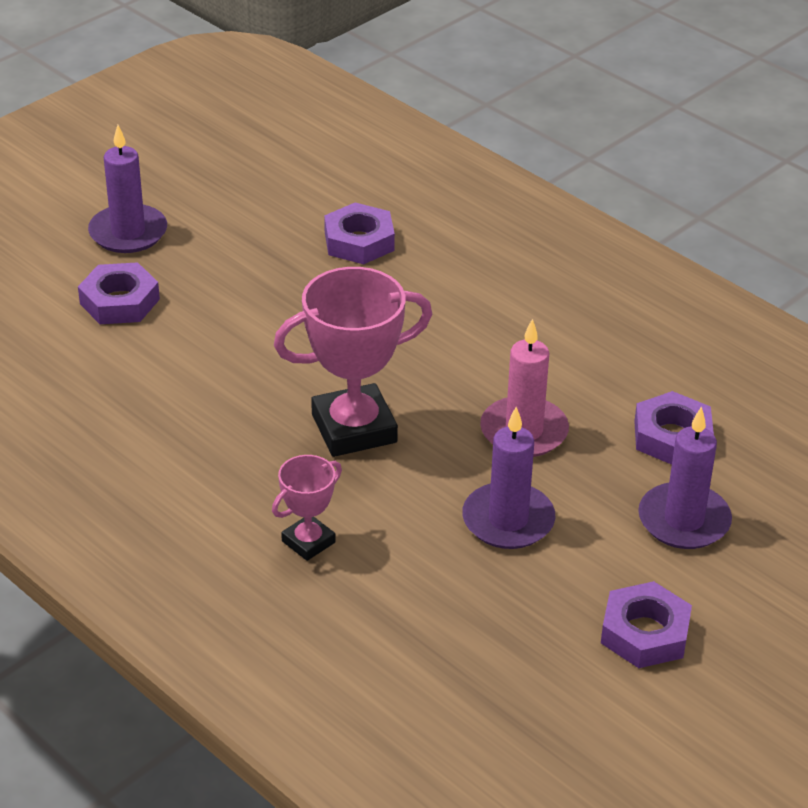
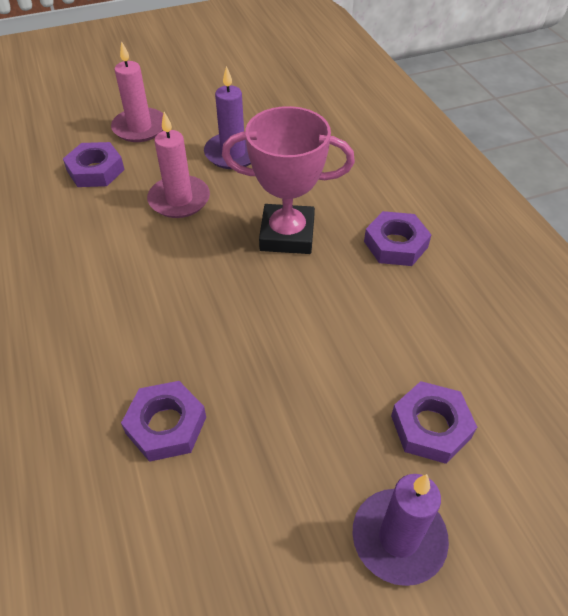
camera: 155 degrees left, 10 degrees up
pink trophy [272,455,342,561] -> none
purple nut [601,581,692,668] -> purple nut moved to [364,211,431,266]
purple candle [638,406,732,549] -> pink candle [111,41,163,142]

